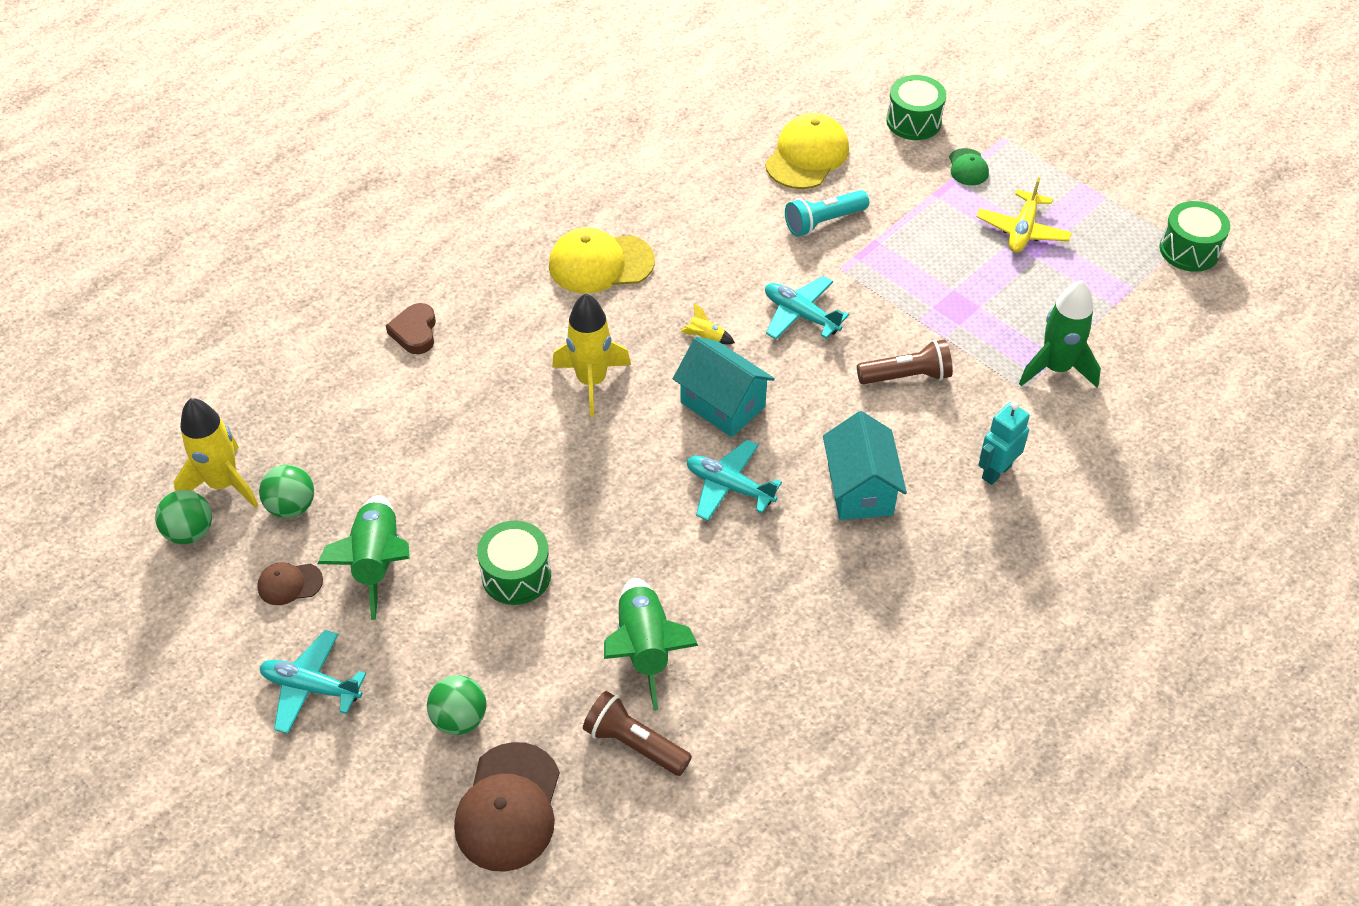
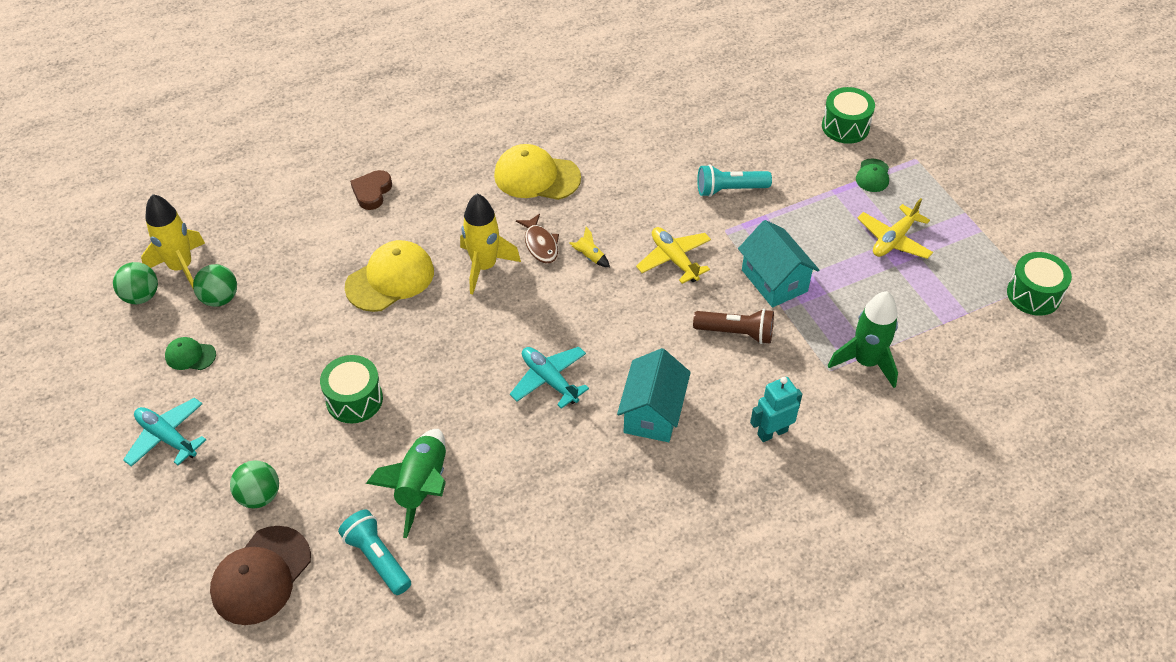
camera: 20 degrees right, 0 degrees up
brown cap [257,562,323,605] -> green cap [165,337,216,370]
green rocket [318,495,410,620] -> none
brown flashlight [583,691,692,776] -> turquoise flashlight [338,509,411,595]
turquoise house [673,337,775,437] -> turquoise house moved to [738,220,819,307]
yellow cap [765,113,849,189] -> yellow cap moved to [345,240,434,312]
turquoise plane [765,276,849,339] -> yellow plane [636,227,711,284]
none -> brown fish [516,214,559,263]

